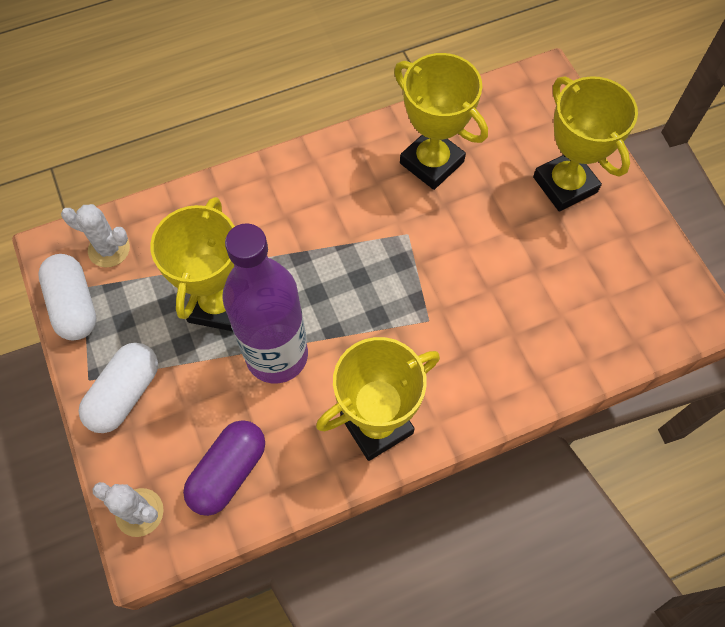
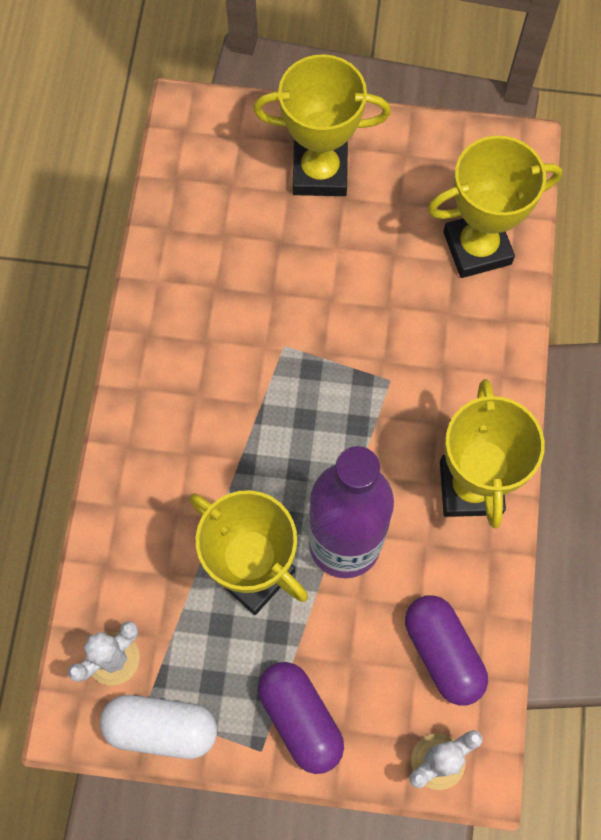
camera: 60 degrees left, 5 degrees up
white capsule [79,343,158,433] -> purple capsule [258,662,344,774]
yellow trophy [394,53,488,190] -> yellow trophy moved to [428,136,562,278]

